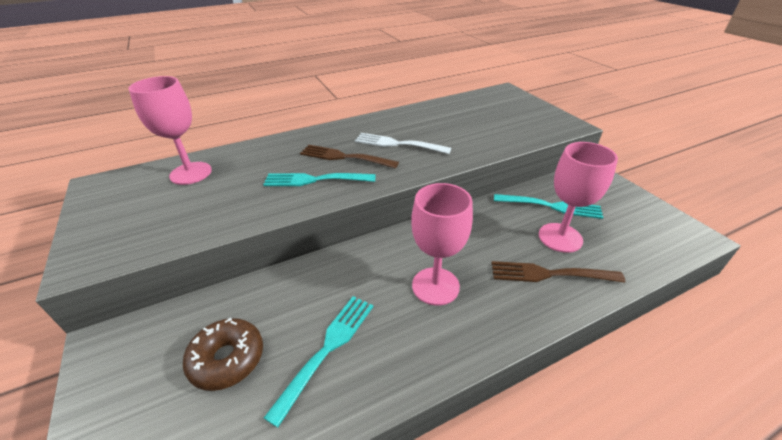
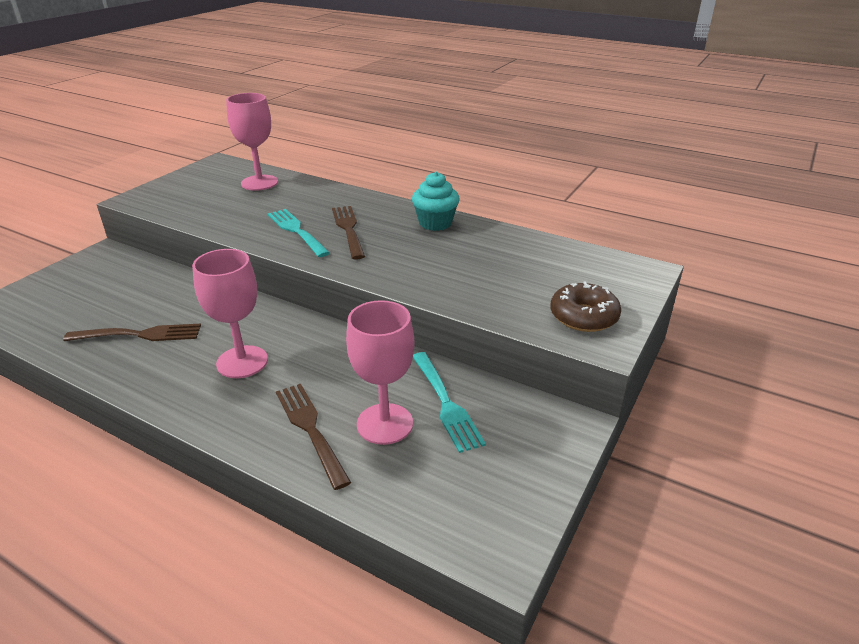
camera: 55 degrees right, 5 degrees down
brown donut [183,318,263,391] -> brown donut moved to [550,281,621,332]
turquoise fork [264,296,374,428] -> brown fork [63,324,201,341]
white fork [355,133,451,154] -> none
none -> turquoise cupcake [412,172,460,231]

